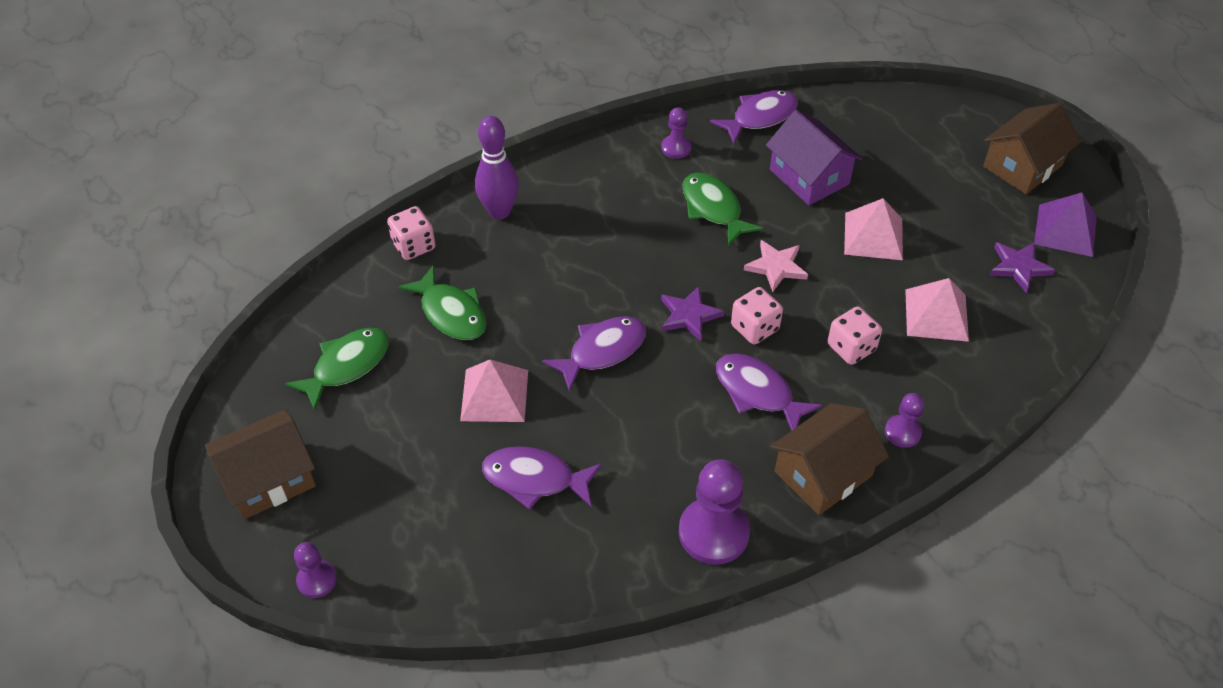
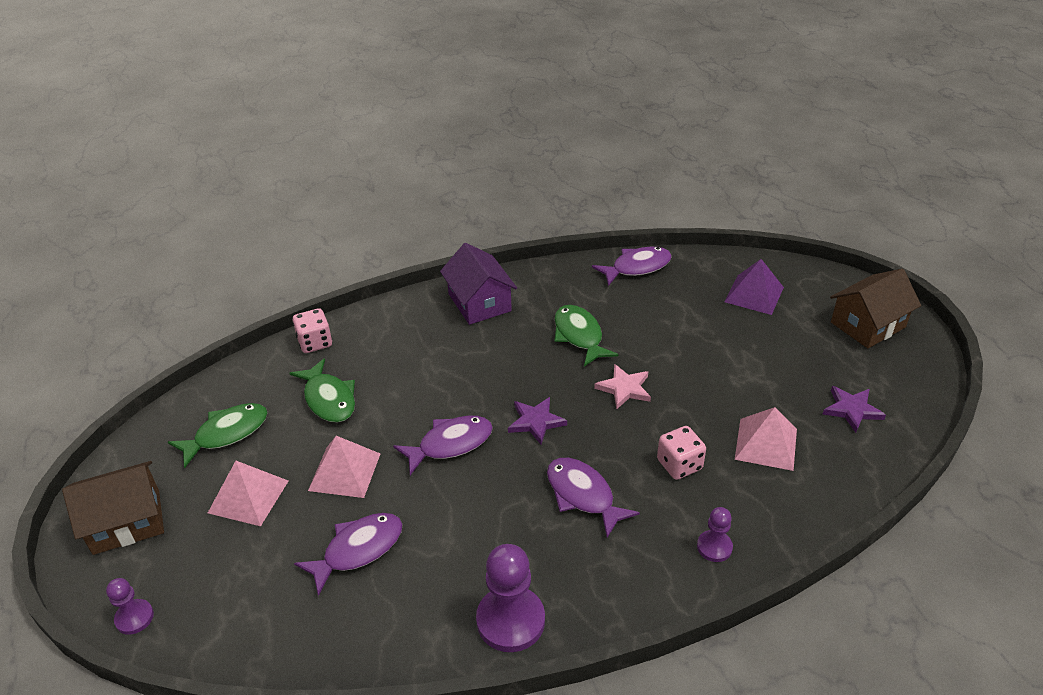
camera: 10 degrees right, 10 degrees down
purple bowling pin [475,116,519,219] -> none
purple fish [482,446,602,510] -> purple fish turned 120 degrees clockwise [294,513,403,596]
purple pawn [661,107,691,159] -> none
pink dice [731,287,783,345] -> none
purple house [766,110,863,205] -> purple house moved to [440,243,517,325]
brown house [770,403,889,515] -> none
pink pyramid [844,198,903,260] -> pink pyramid moved to [208,461,288,526]
purple pyramid [1034,192,1097,257] -> purple pyramid moved to [725,259,784,315]

